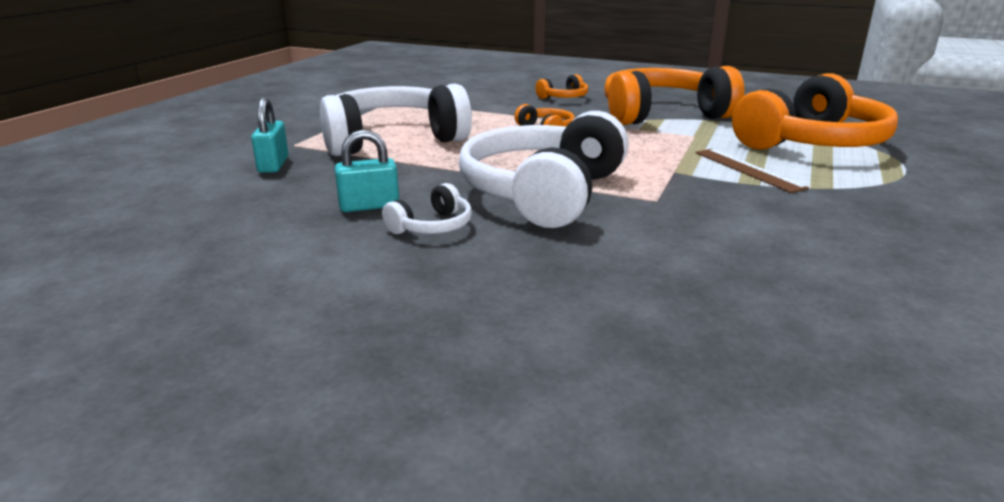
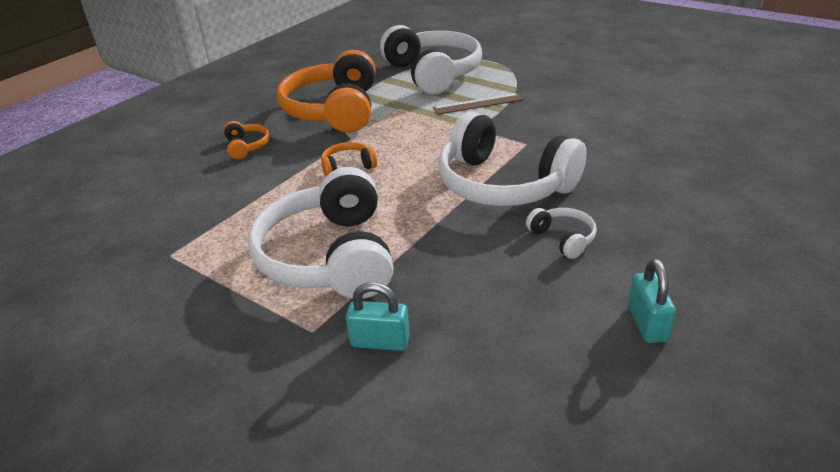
camera: 75 degrees left, 10 degrees up
turquoise padlock [335,130,399,212] -> turquoise padlock moved to [628,259,676,343]
orange headphones [732,73,898,150] -> white headphones [380,25,482,95]

